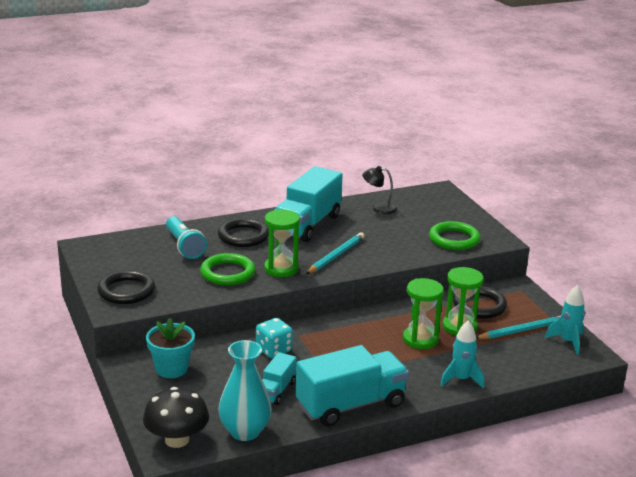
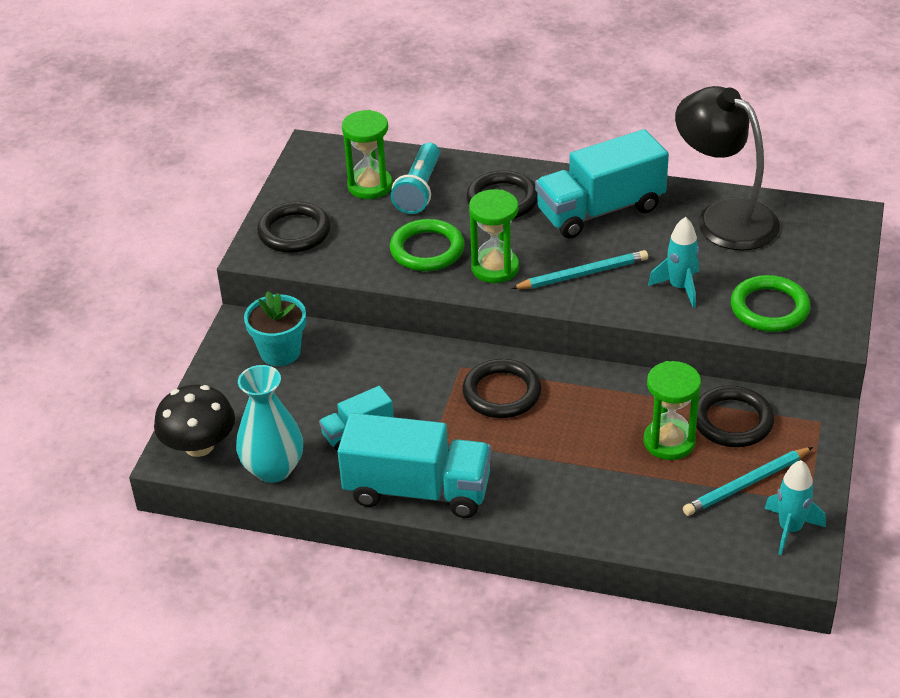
camera: 40 degrees right, 15 degrees up
turquoise dice [256,318,293,358] -> none
black lamp [362,166,397,214] -> black lamp [675,86,780,250], size x2.13
green hourglass [403,278,444,349] -> green hourglass moved to [342,110,393,199]
turquoise rocket [440,321,485,389] -> turquoise rocket moved to [648,217,699,308]
turquoise pencil [476,316,561,339] -> turquoise pencil turned 135 degrees clockwise [683,447,813,516]
none -> black ring [462,359,542,418]

